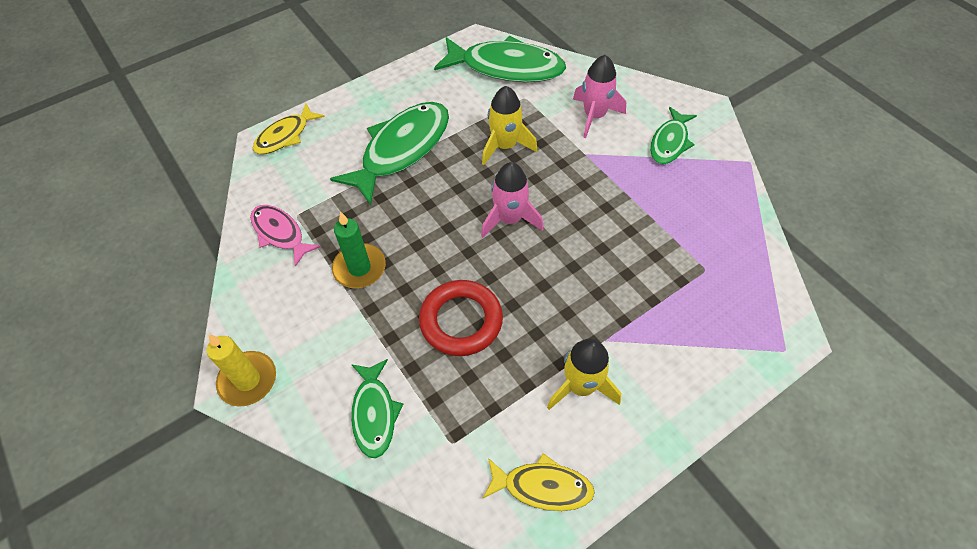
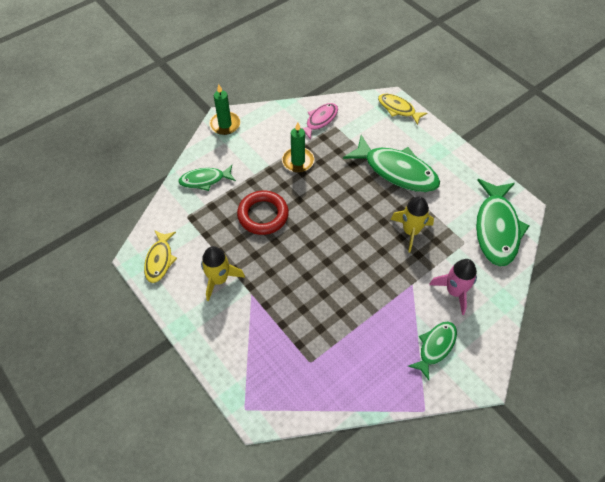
camera: 85 degrees right, 0 degrees up
yellow candle [207,334,276,406] -> green candle [209,84,241,135]
pink rocket [481,162,544,238] -> none
green fish [650,107,697,164] -> green fish turned 105 degrees clockwise [408,322,457,380]

